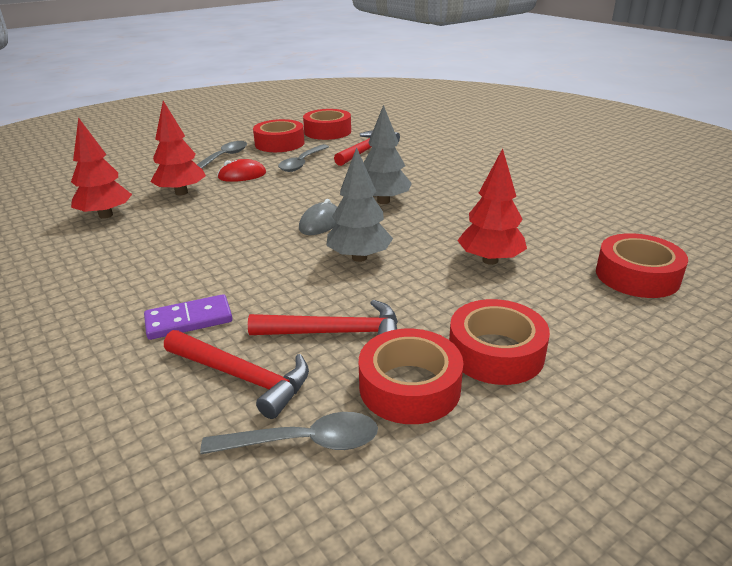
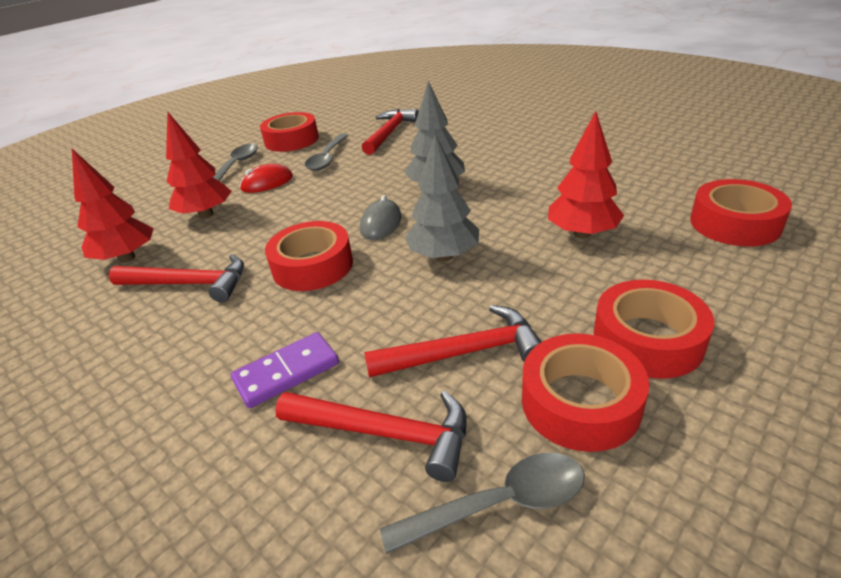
camera: 10 degrees left, 5 degrees up
red tape [303,109,351,140] -> red tape moved to [265,221,353,291]
none -> red hammer [109,254,244,302]

